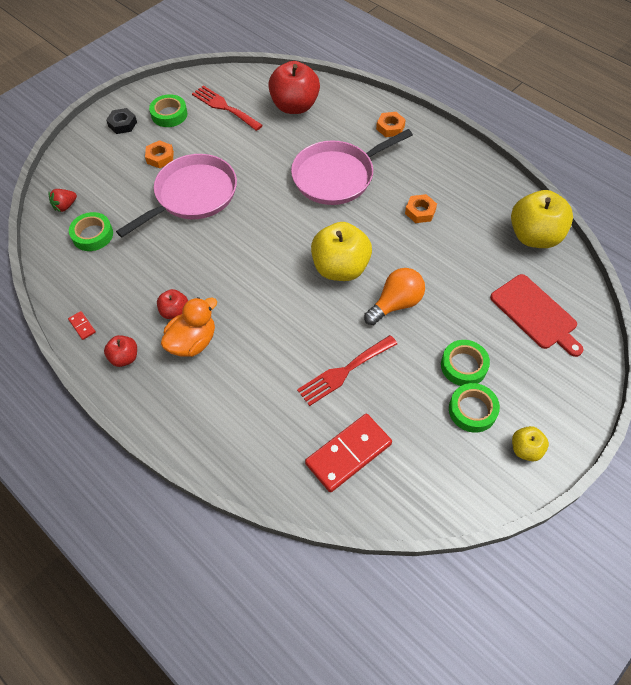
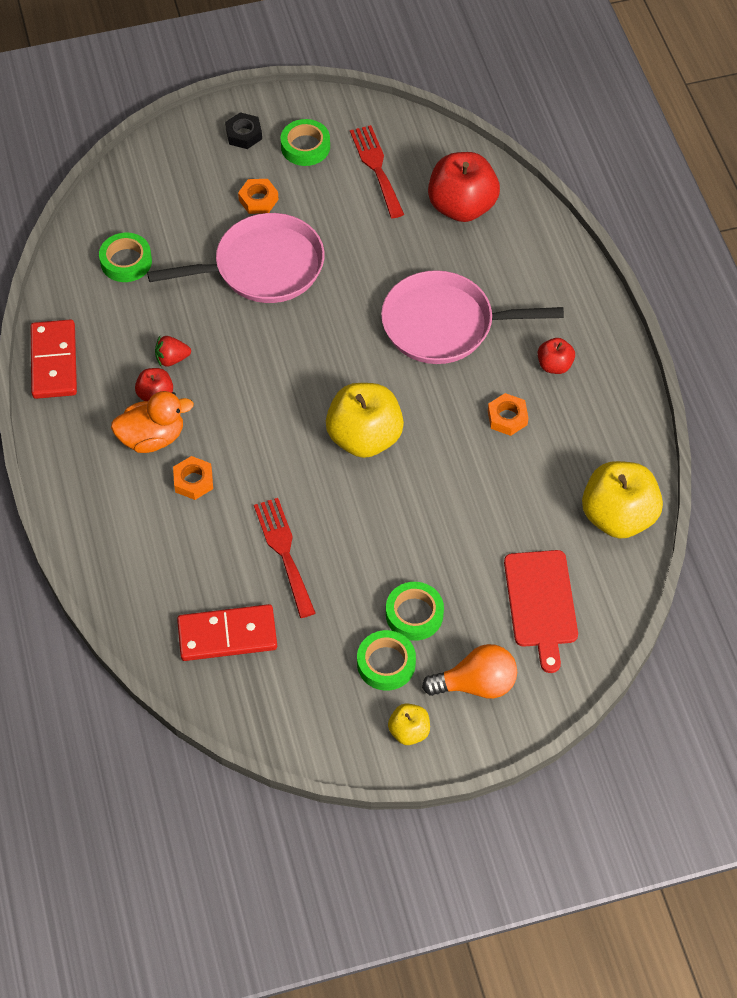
camera: 30 degrees right, 0 degrees up
red strawberry [48,189,77,212] -> red strawberry moved to [155,336,191,367]
red domino [68,311,96,340] -> red domino [31,319,77,399], size x2.40
red apple [104,335,137,367] -> red apple moved to [538,338,575,374]
red fork [297,335,397,406] -> red fork turned 75 degrees clockwise [254,498,315,618]
orange light bulb [364,268,425,325] -> orange light bulb moved to [422,644,517,698]
orange nut [376,112,406,137] -> orange nut moved to [173,456,213,500]

